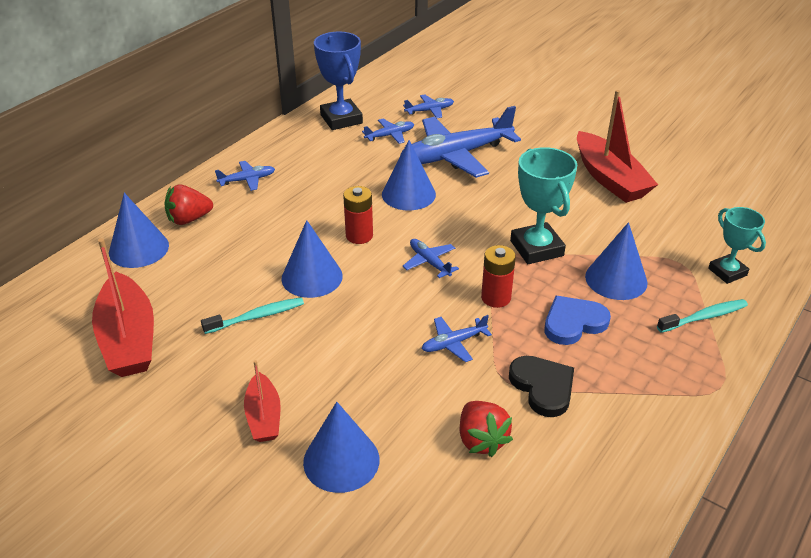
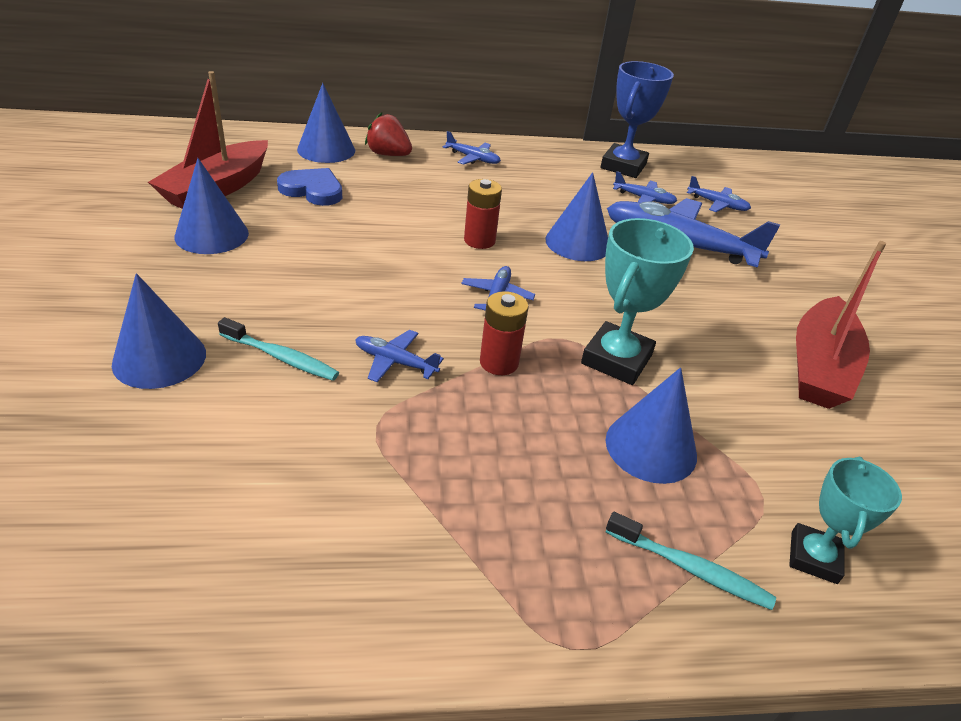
camera: 45 degrees right, 0 degrees up
turquoise toothbrush [201,297,304,334] -> turquoise toothbrush moved to [218,317,339,381]
red boat [244,360,281,442] -> none
blue cone [281,220,343,298] -> blue cone moved to [175,158,249,254]
red strawberry [460,401,513,457] -> none
black heart [509,356,574,417] -> none
blue heart [545,296,611,345] -> blue heart moved to [277,168,342,206]

